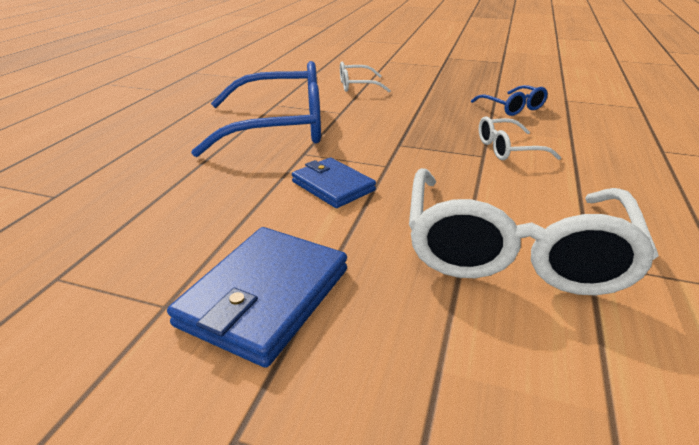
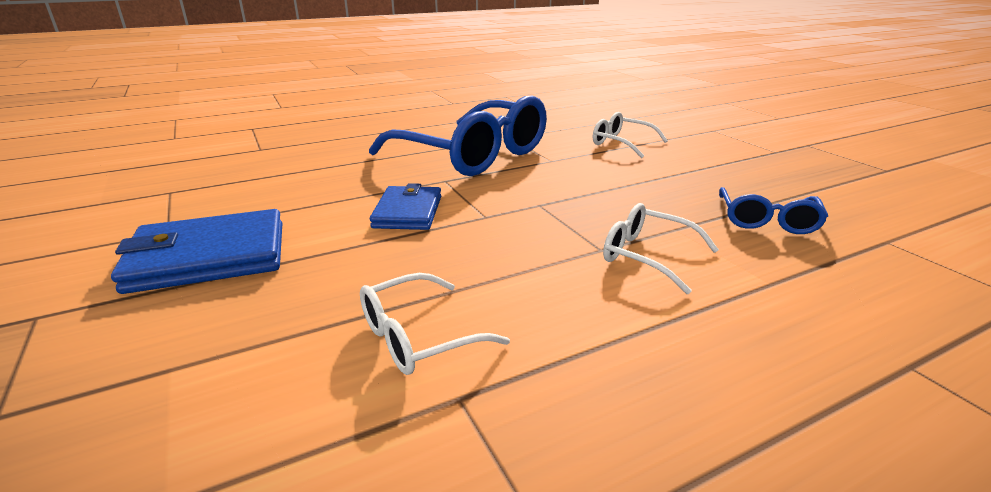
camera: 45 degrees right, 5 degrees down
white glasses [409,168,659,295] -> white glasses [360,273,510,375], size x0.47

